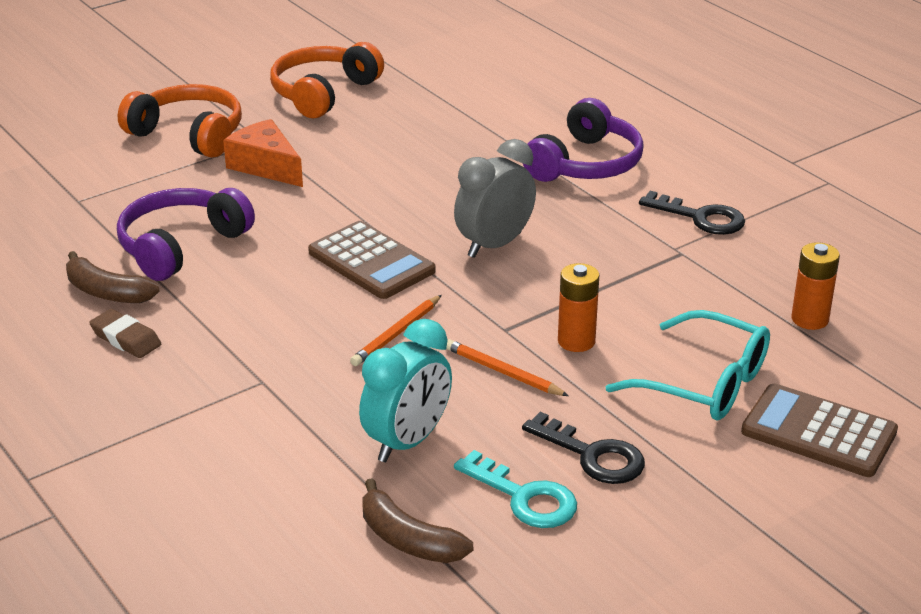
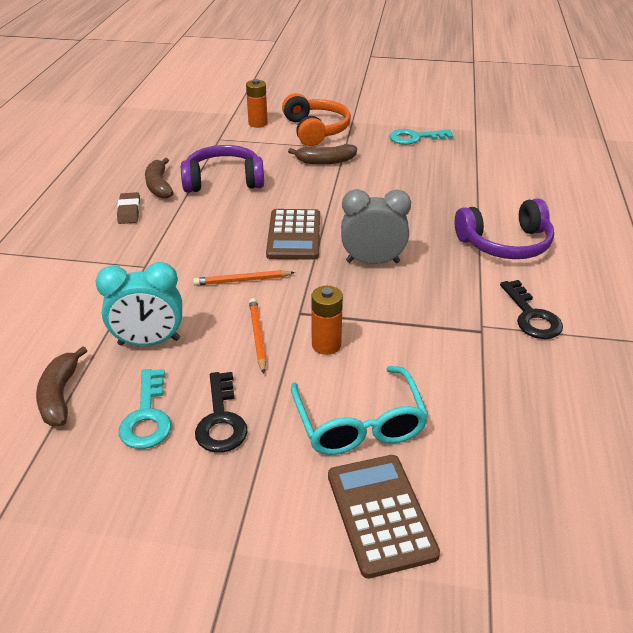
camera: 45 degrees right, 5 degrees up
orange cheese [223,119,303,187] -> brown banana [288,144,357,165]
orange headphones [270,42,384,118] -> turquoise key [389,129,453,145]
orange battery [791,242,840,330] -> orange battery moved to [246,79,268,128]

